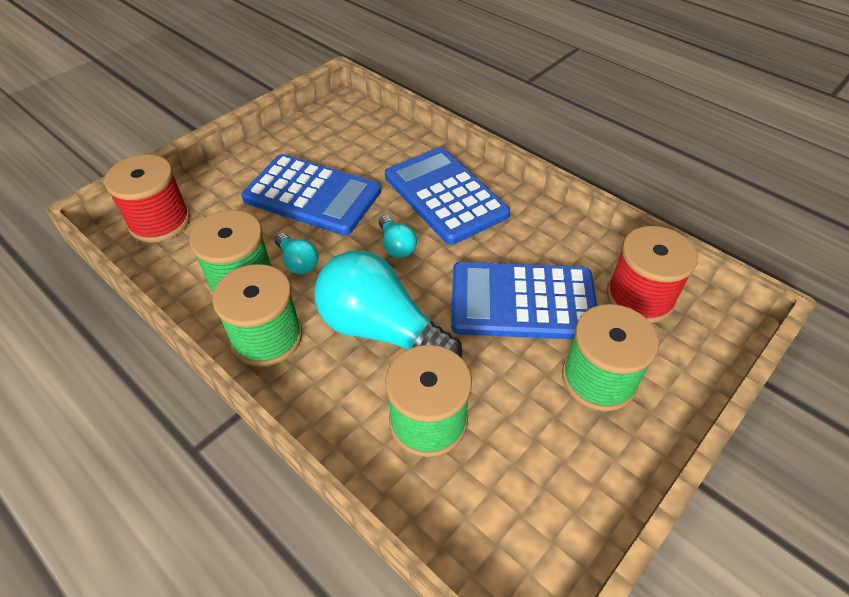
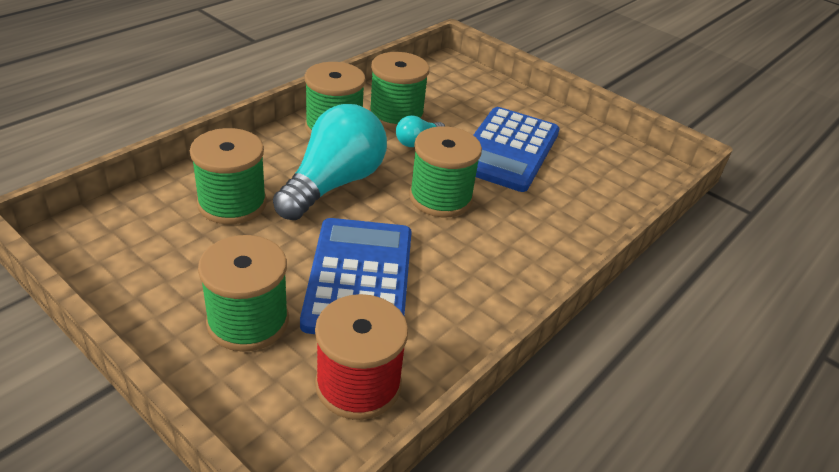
camera: 85 degrees right, 10 degrees down
red spool [104,154,190,243] -> none
turquoise light bulb [379,215,417,258] -> green spool [409,126,482,217]
blue calculator [385,147,510,245] -> none

